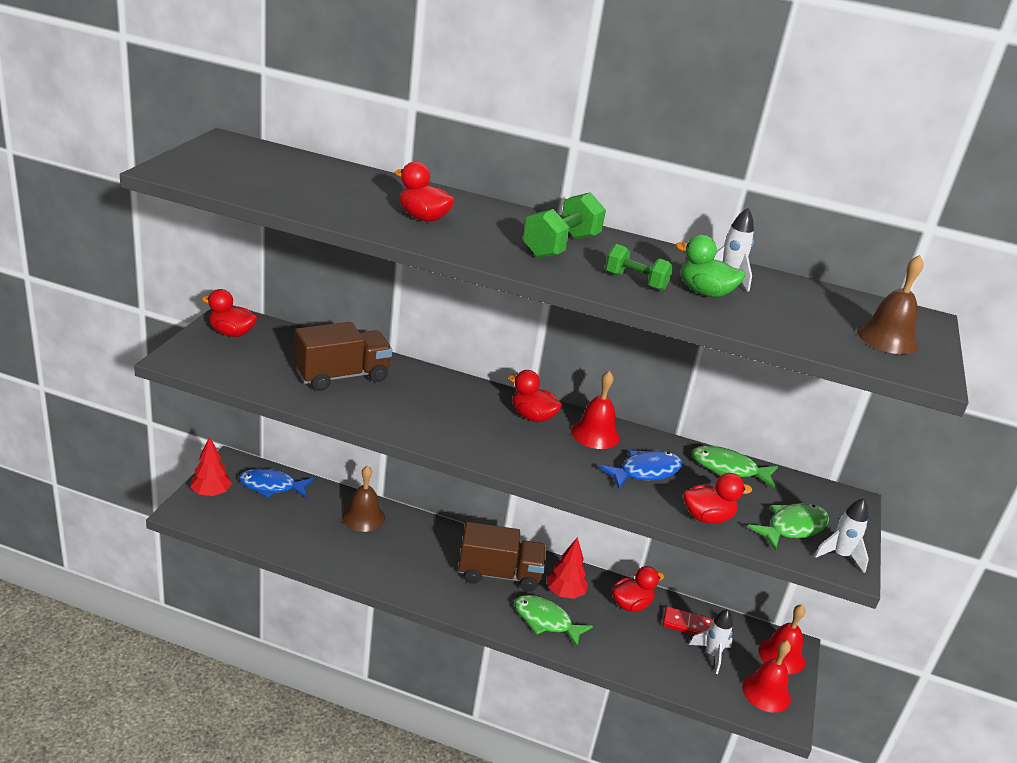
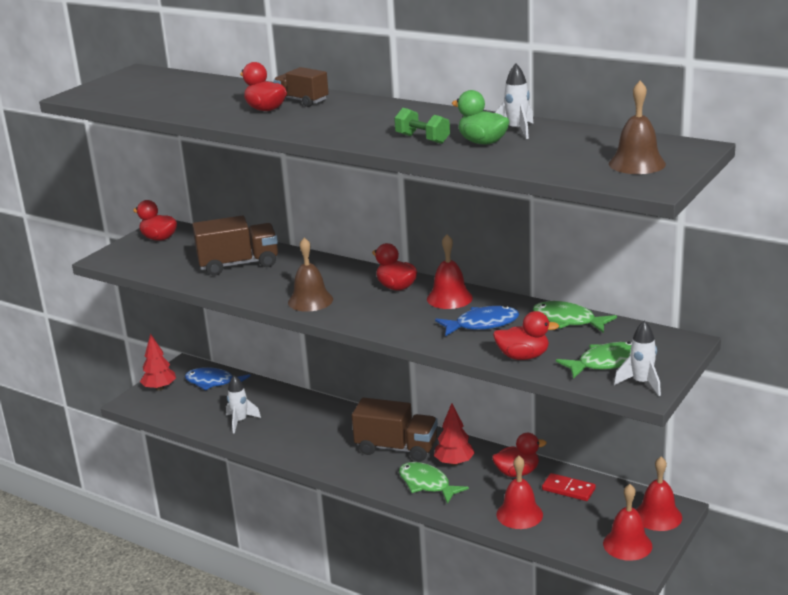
camera: 20 degrees right, 5 degrees down
brown bell [342,465,385,532] -> brown bell moved to [288,238,333,312]
green dumbbell [523,192,606,258] -> none
white rocket [689,609,733,674] -> white rocket moved to [226,375,261,433]
none -> brown truck [273,67,329,107]
none -> red bell [496,456,543,529]

